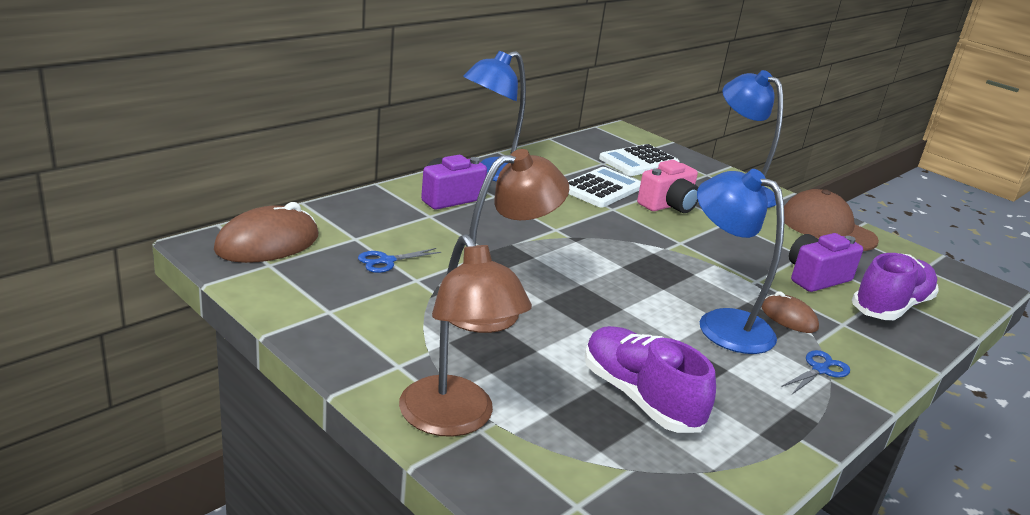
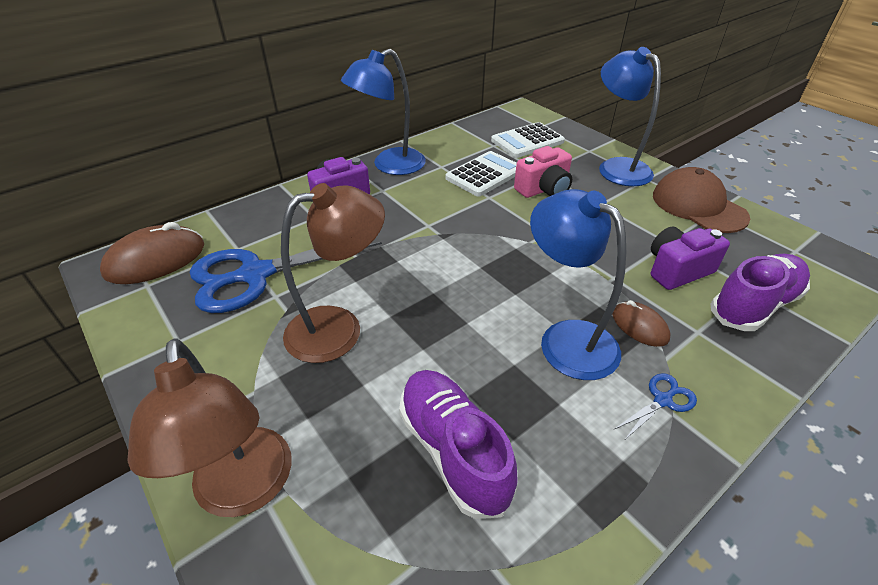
camera: 10 degrees right, 15 degrees up
blue scissors [358,248,441,273] -> blue scissors [190,242,382,313], size x2.44

